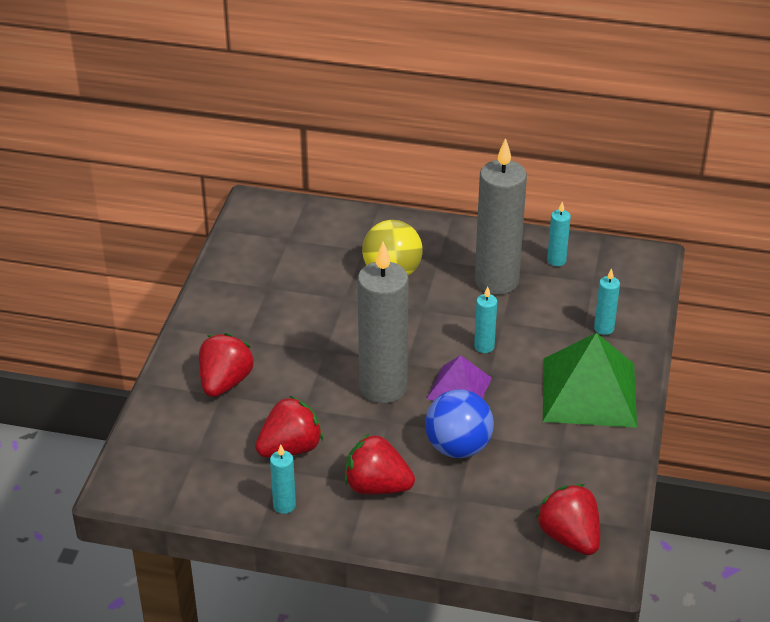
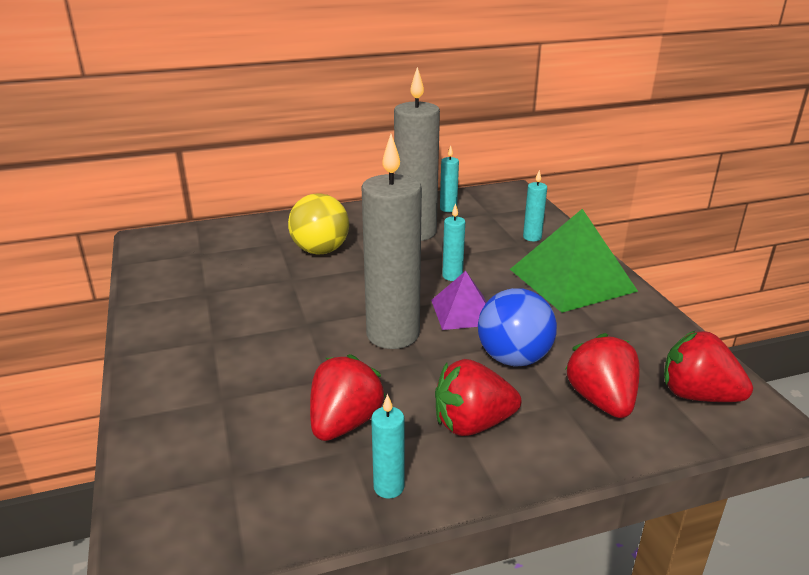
camera: 30 degrees left, 10 degrees down
red strawberry [199,333,254,397] -> red strawberry moved to [566,333,640,418]

